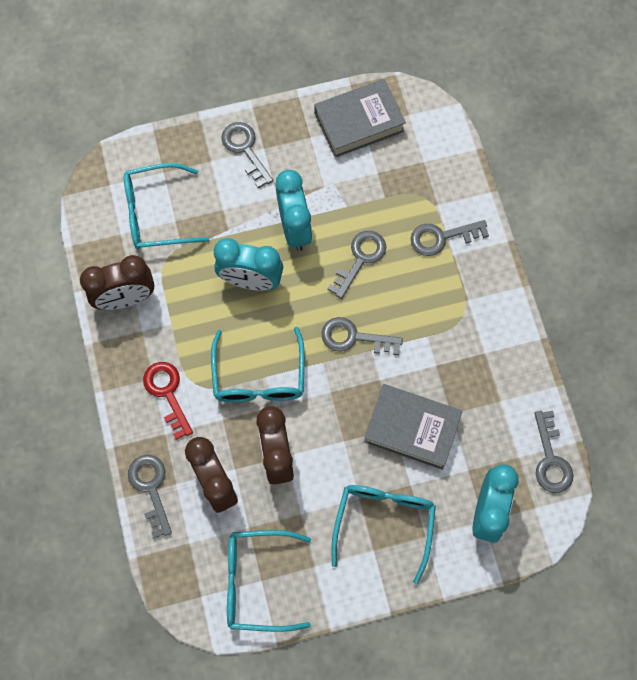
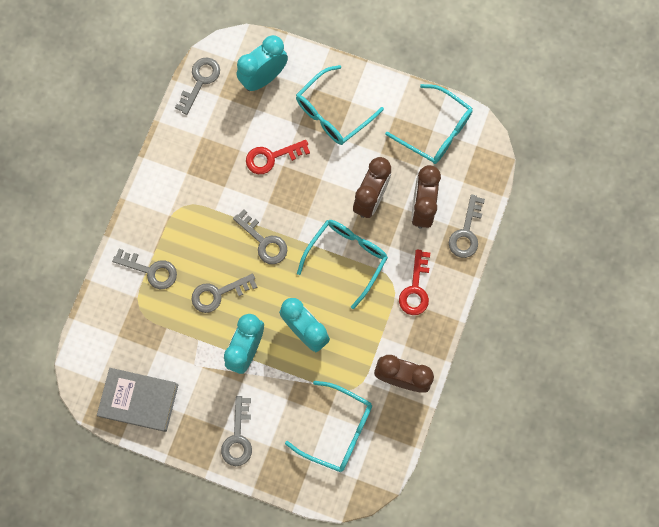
camera: 145 degrees left, 5 degrees up
grey book [364,384,463,470] -> red key [246,140,310,174]

